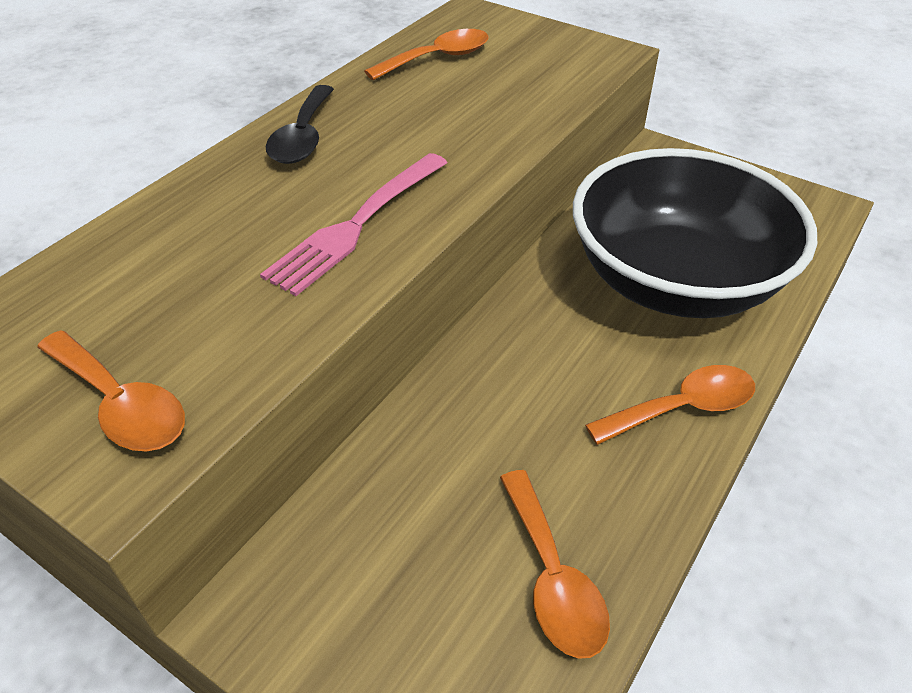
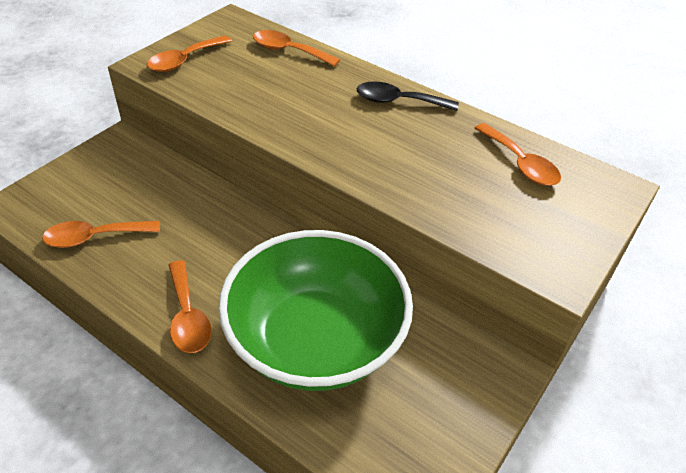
camera: 90 degrees right, 0 degrees up
pink fork [260,153,448,296] -> none
black bowl [573,148,817,318] -> green bowl [218,230,413,391]
none -> orange spoon [253,30,340,67]

